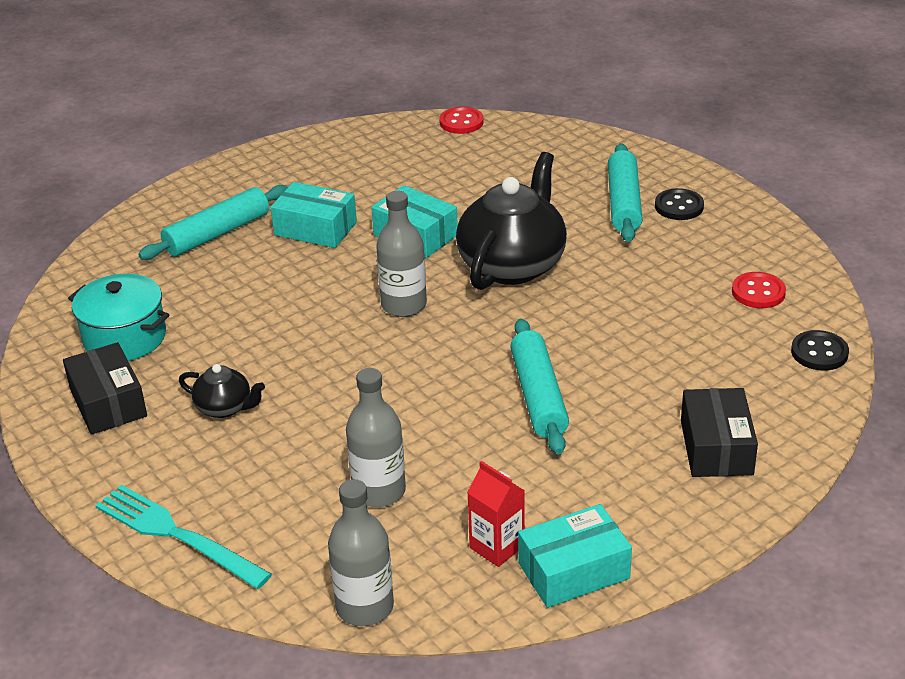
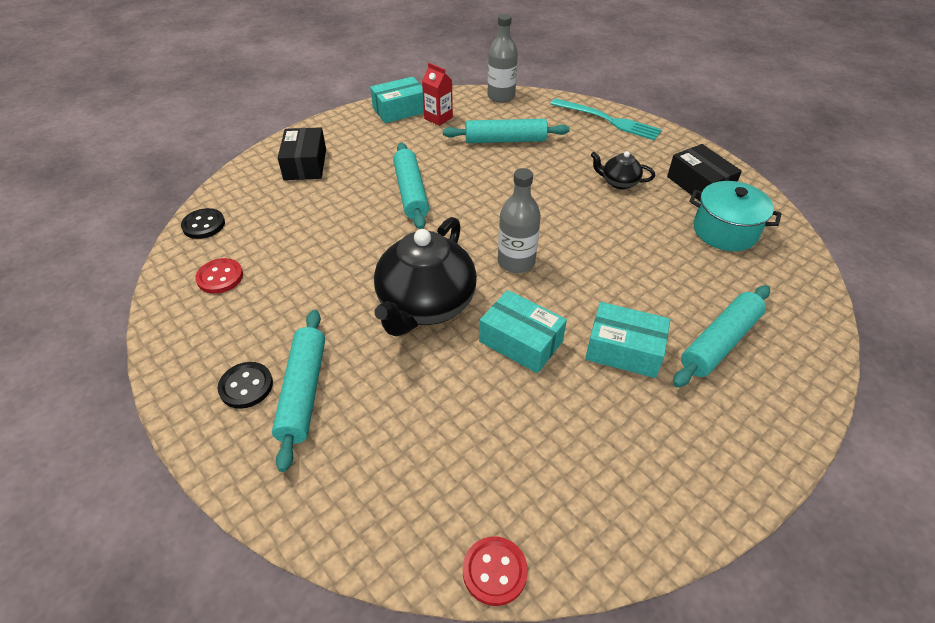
camera: 175 degrees right, 10 degrees up
grey bottle [346,368,406,507] -> turquoise rolling pin [443,119,570,143]

